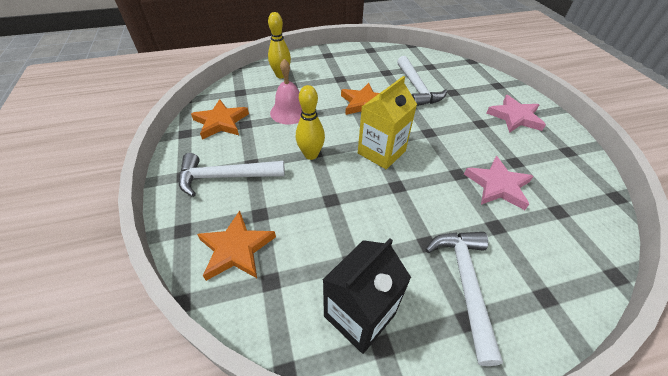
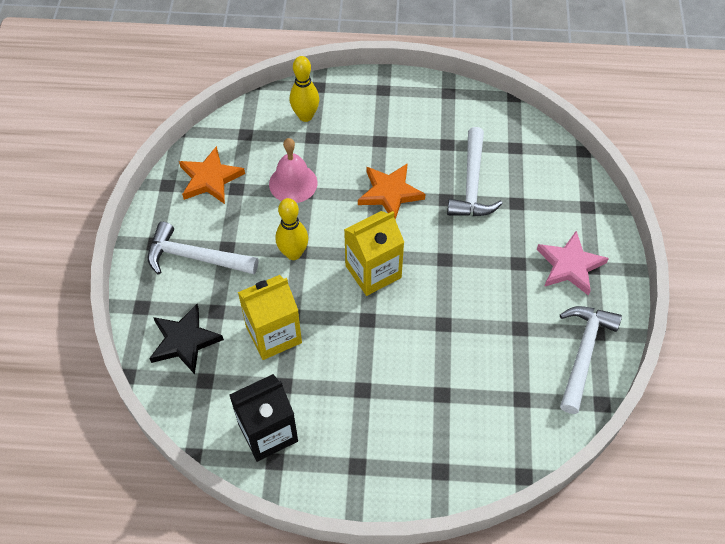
camera: 20 degrees right, 10 degrees up
orange star [197,211,276,281] -> black star [149,304,224,374]
white hammer [425,232,503,366] -> white hammer moved to [560,306,622,414]
pink star [464,156,534,210] -> none
none -> yellow carton [238,275,302,360]

